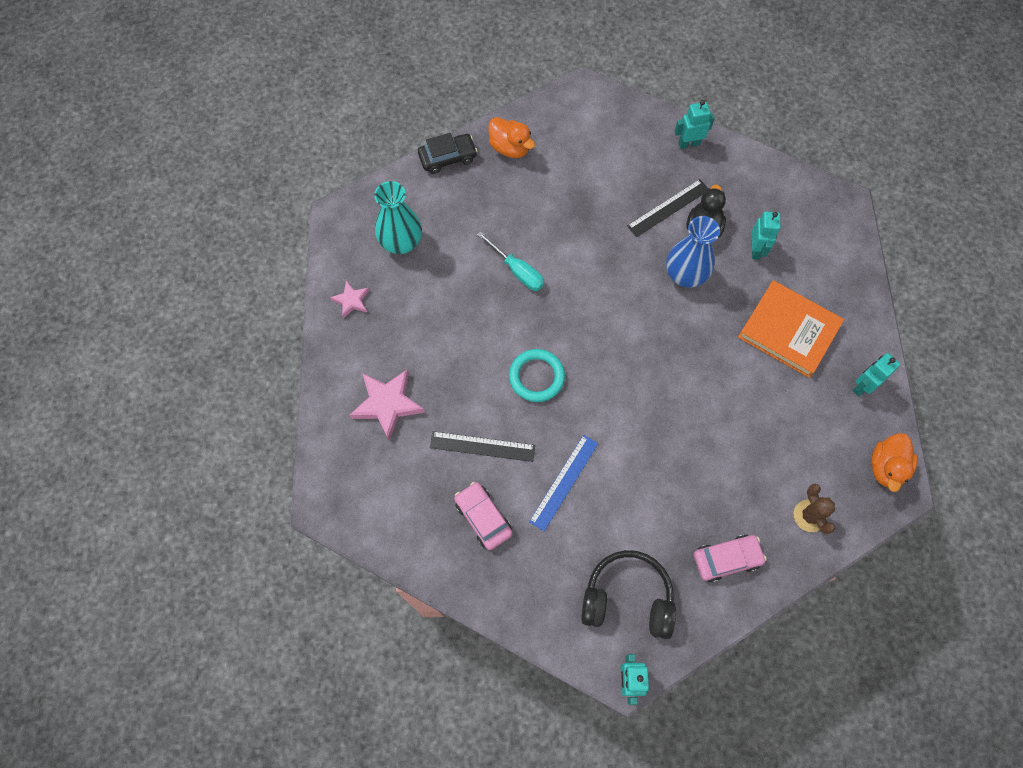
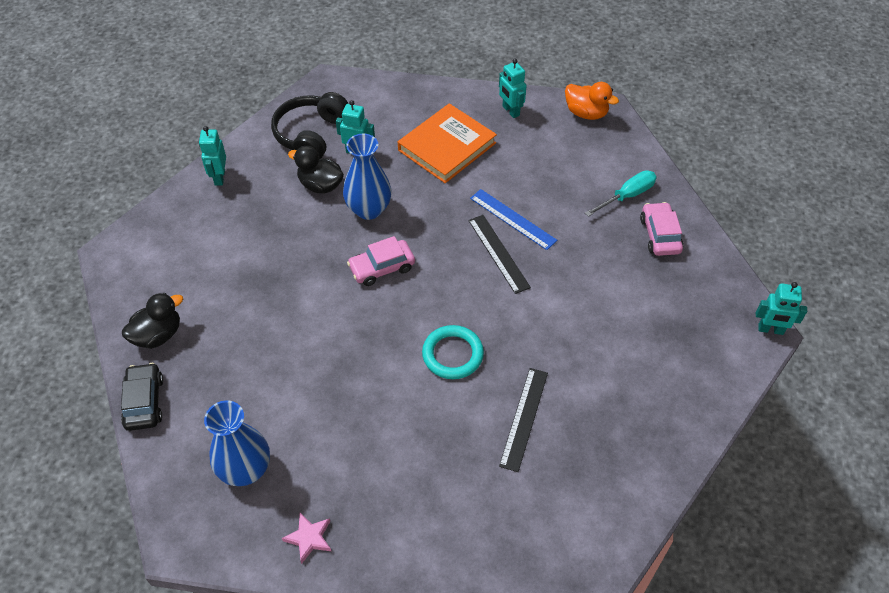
camera: 80 degrees left, 15 degrees down
pink star [349,369,425,441] -> none
turquoise vase [374,181,422,254] -> blue vase [204,400,270,486]
pink car [454,482,512,550] -> pink car moved to [347,236,415,286]
turquoise screwdriver [477,231,544,291] -> turquoise screwdriver moved to [585,170,657,217]
orange duck [488,117,535,158] -> black duck [122,293,183,349]
blue ruler [529,435,598,531] -> blue ruler moved to [470,189,557,250]
black headphones [581,550,676,639] -> black headphones moved to [271,92,349,159]
black ruler [627,179,708,237] -> black ruler moved to [468,215,531,294]
brown cactus [794,484,835,534] -> none

